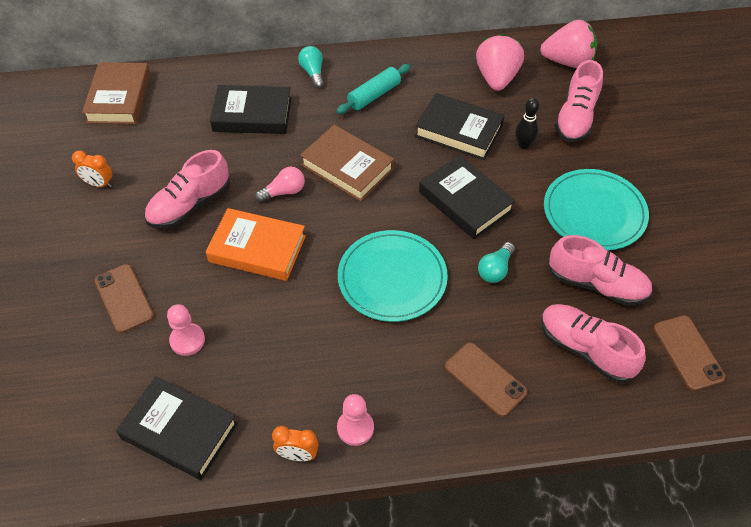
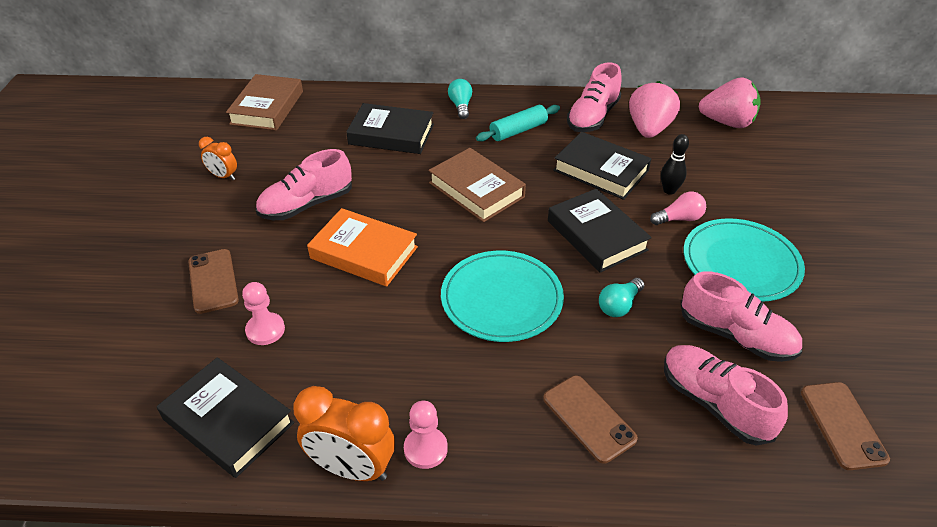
camera: 10 degrees right, 10 degrees down
pink light bulb [255,167,305,202] -> pink light bulb moved to [650,192,706,225]
orange clock [272,426,319,461] -> orange clock [293,386,395,481], size x1.80
pink shoe [555,60,603,142] -> pink shoe moved to [567,62,622,132]

